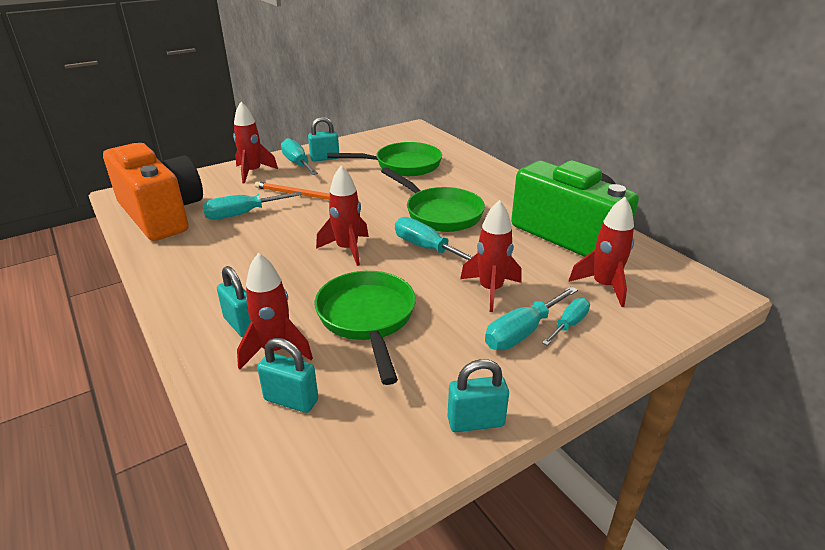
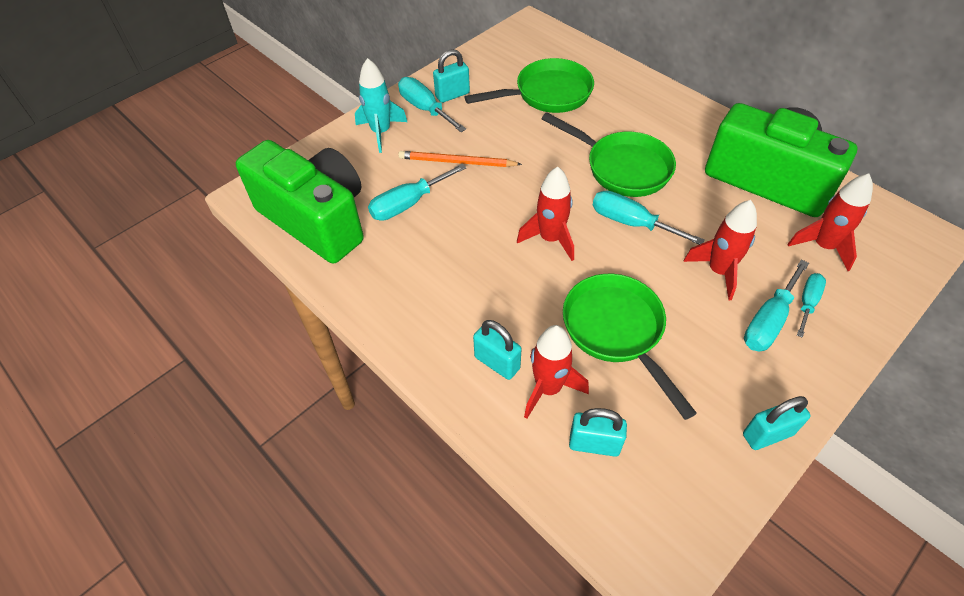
camera: 10 degrees left, 20 degrees up
orange camera [103,143,203,241] -> green camera [236,140,364,264]
red rocket [233,102,278,184] -> turquoise rocket [355,58,407,153]

